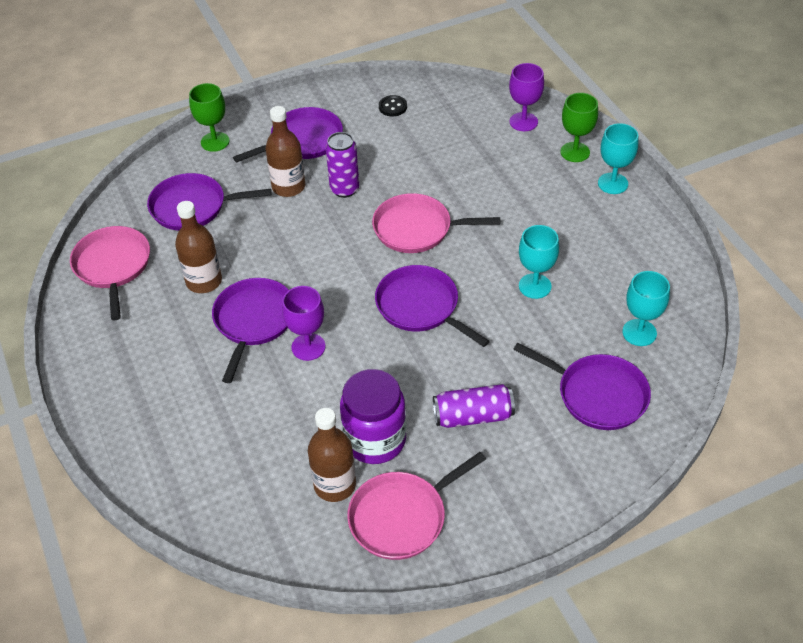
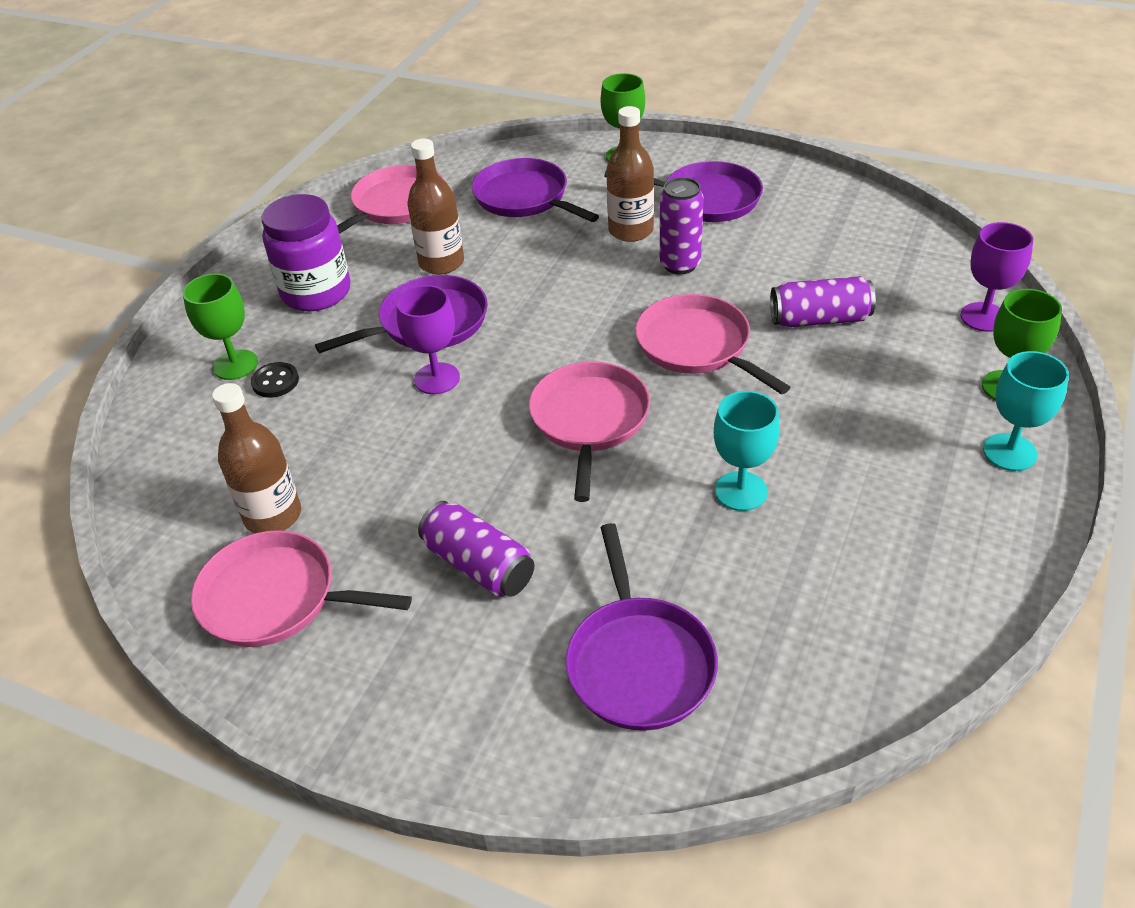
camera: 50 degrees right, 5 degrees down
purple jar [340,369,406,464] -> purple jar moved to [262,194,351,311]
purple pan [375,265,490,347] -> pink pan [529,362,650,502]
black button [379,95,407,116] -> black button moved to [251,362,299,398]
turquoise goblet [622,271,670,346] -> none
none -> green goblet [183,273,258,380]
none -> purple can [770,276,876,327]

